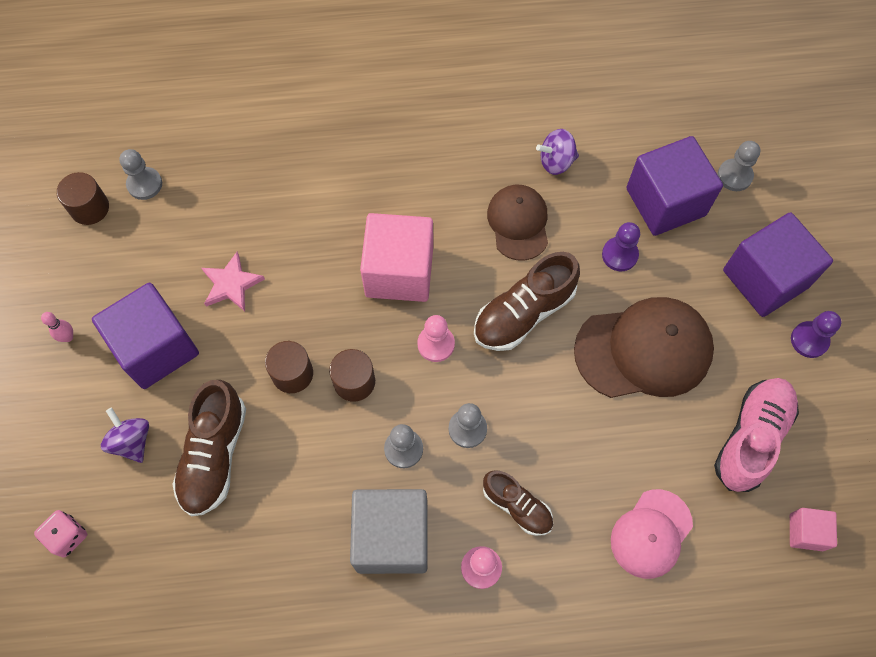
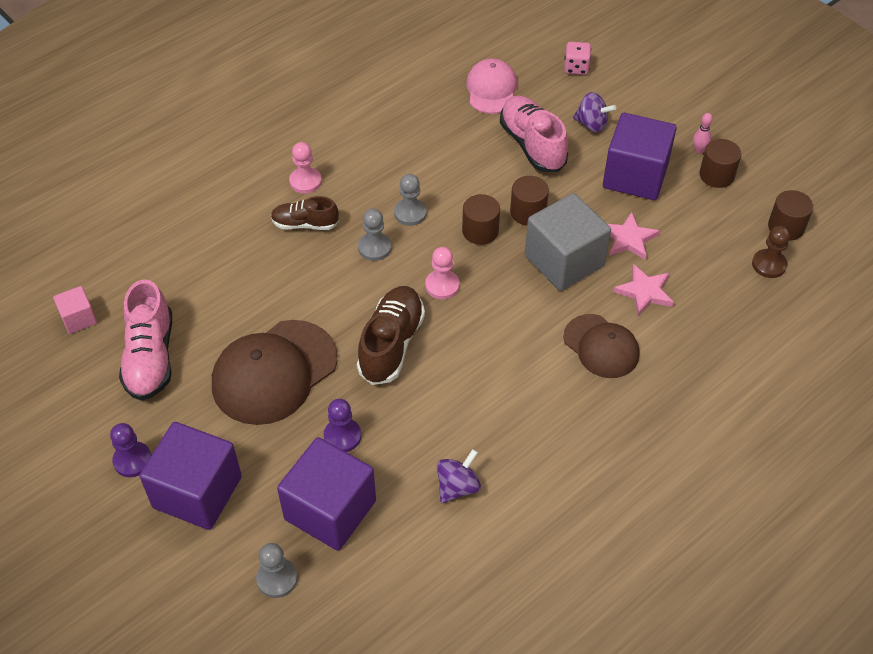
camera: 145 degrees right, 15 degrees down
grey pawn [119,149,162,200] -> brown pawn [752,226,790,278]
brown shoe [172,380,246,516] -> pink shoe [500,96,568,172]
grey cube [350,489,427,574] -> grey cube moved to [525,193,611,291]
pink cube [360,213,433,302] -> none
brown cap [487,185,548,261] -> brown cap moved to [563,314,639,378]
pink cap [611,489,693,579] -> pink cap moved to [466,58,518,114]
none -> pink star [613,264,674,316]
none -> brown cylinder [699,139,741,188]

